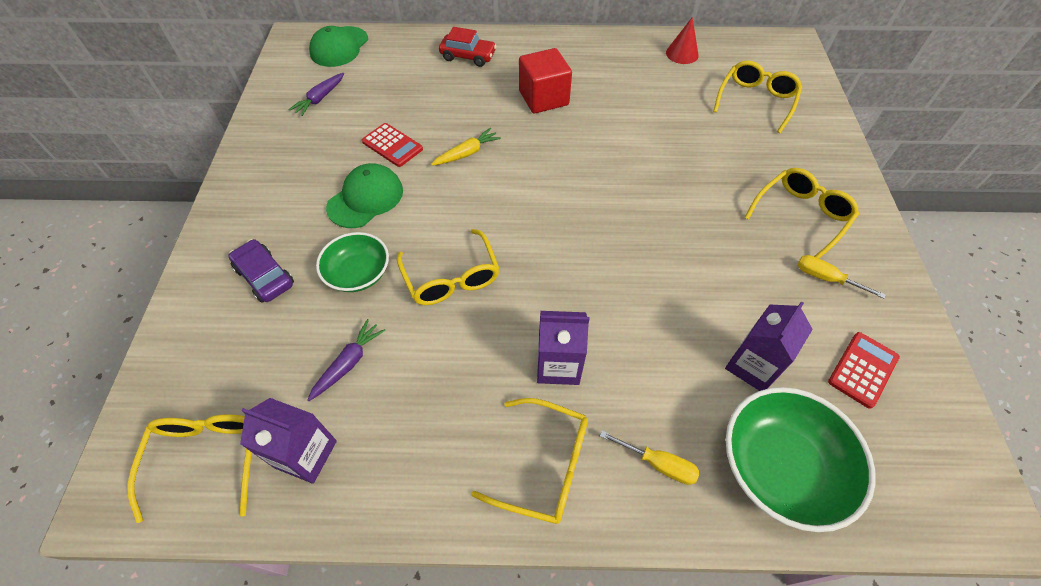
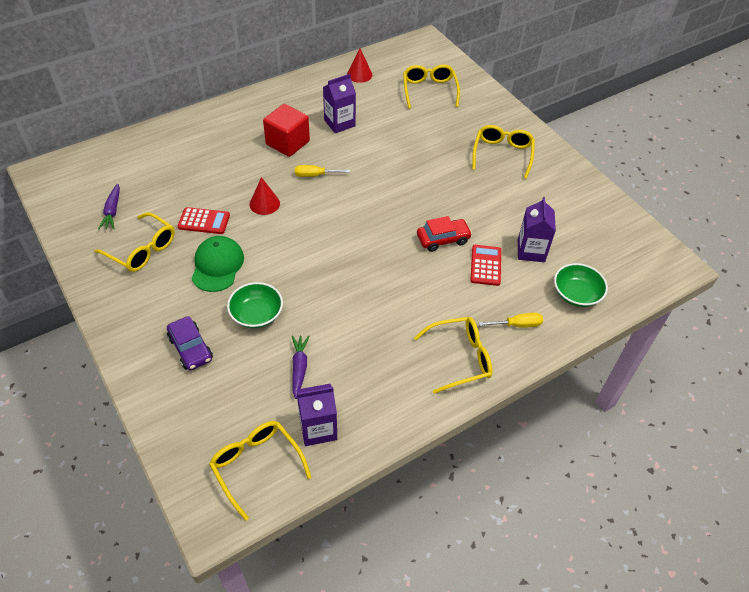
camera: 35 degrees left, 5 degrees down
purple car [228,239,294,303] -> purple car turned 135 degrees counterclockwise [167,316,213,370]
green cap [309,26,368,67] -> none
yellow glasses [397,229,499,305] -> yellow glasses moved to [95,212,175,272]
yellow carrot [431,128,501,166] -> red cone [249,177,280,215]
red car [439,27,497,67] -> red car moved to [417,216,472,252]
purple carton [537,311,589,385] -> purple carton moved to [323,74,356,133]
green bowl [726,387,876,532] -> green bowl [554,263,608,307], size x0.63
yellow screwdriver [798,255,886,299] -> yellow screwdriver moved to [295,165,350,177]
red calculator [828,332,900,409] -> red calculator moved to [470,245,501,286]

